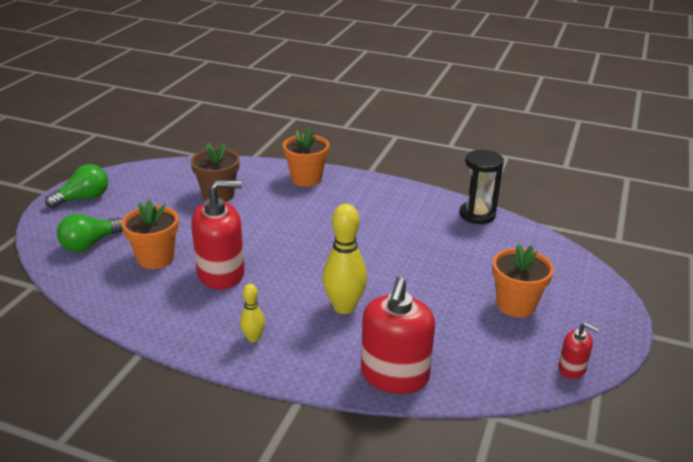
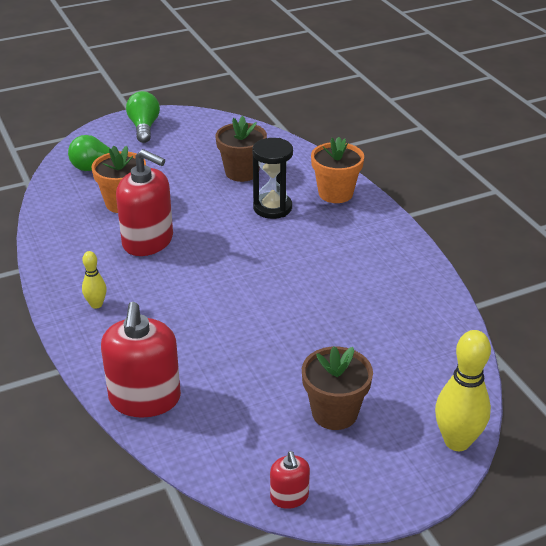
camera: 45 degrees right, 5 degrees up
green light bulb [45,164,108,208] -> green light bulb turned 105 degrees counterclockwise [126,91,160,143]
yellow bowling pin [323,204,367,314] -> yellow bowling pin moved to [435,330,491,451]
red soap dispenser [361,277,435,394] -> red soap dispenser turned 60 degrees counterclockwise [101,302,181,418]
black hourglass [460,150,504,224] -> black hourglass moved to [252,138,293,219]
orange flower pot [492,243,554,317] -> brown flower pot [302,347,373,430]

